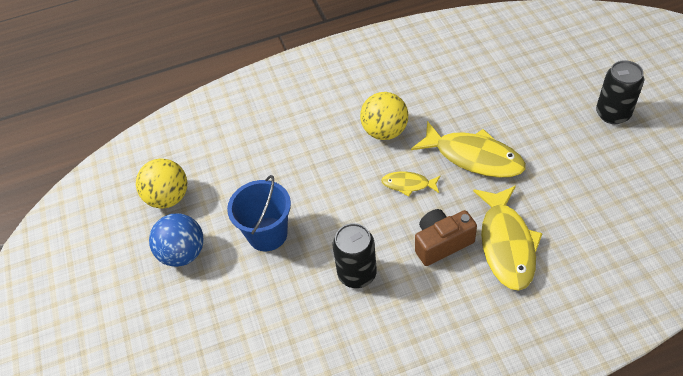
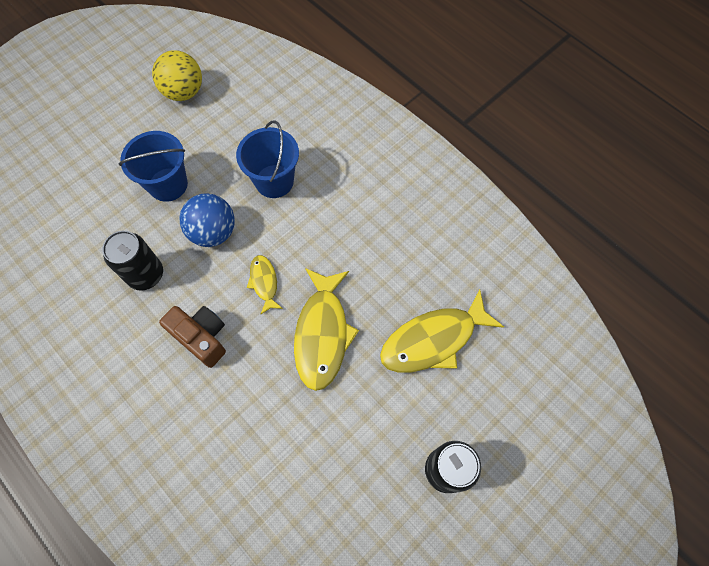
camera: 60 degrees right, 15 degrees up
blue ball [149,213,204,267] -> blue ball moved to [179,193,235,247]
yellow ball [360,92,408,140] -> none
yellow fish [473,186,543,291] -> yellow fish moved to [380,289,504,373]
none -> blue bucket [236,120,299,198]

